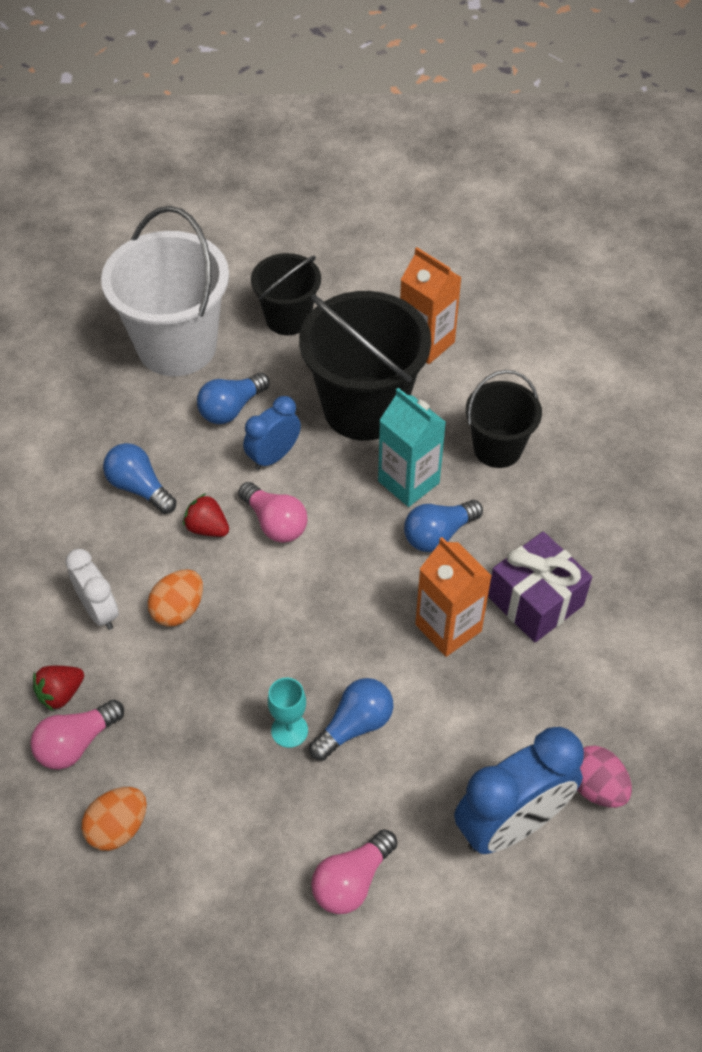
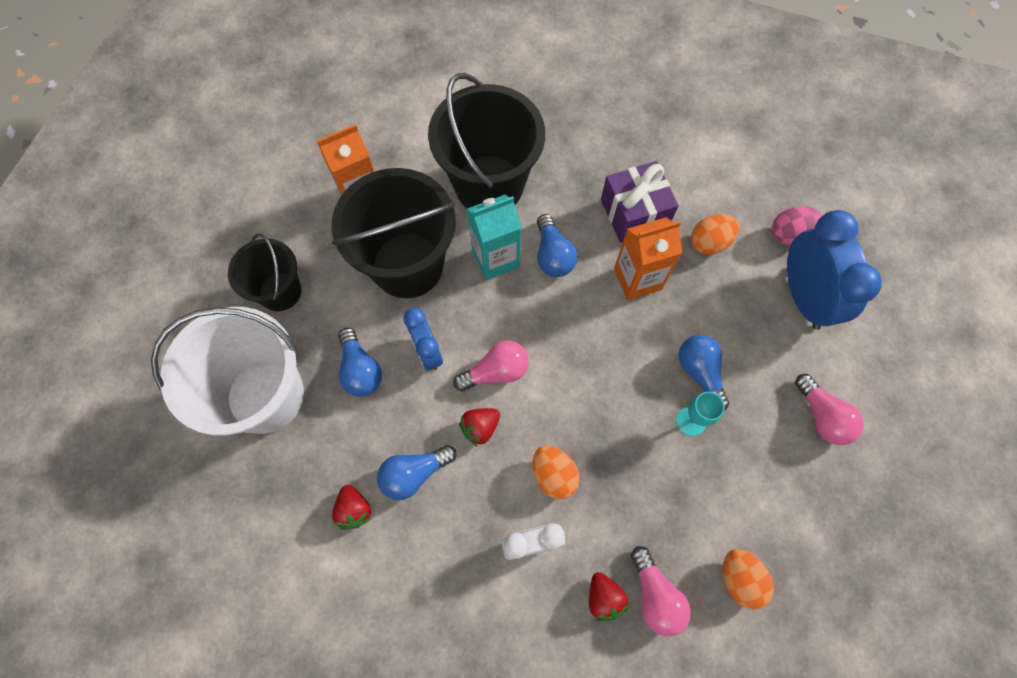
camera: 70 degrees left, 15 degrees up
black bucket [466,370,542,468] -> black bucket [428,73,545,208], size x1.72
none -> red strawberry [332,485,372,530]
none -> orange egg [691,214,740,255]

